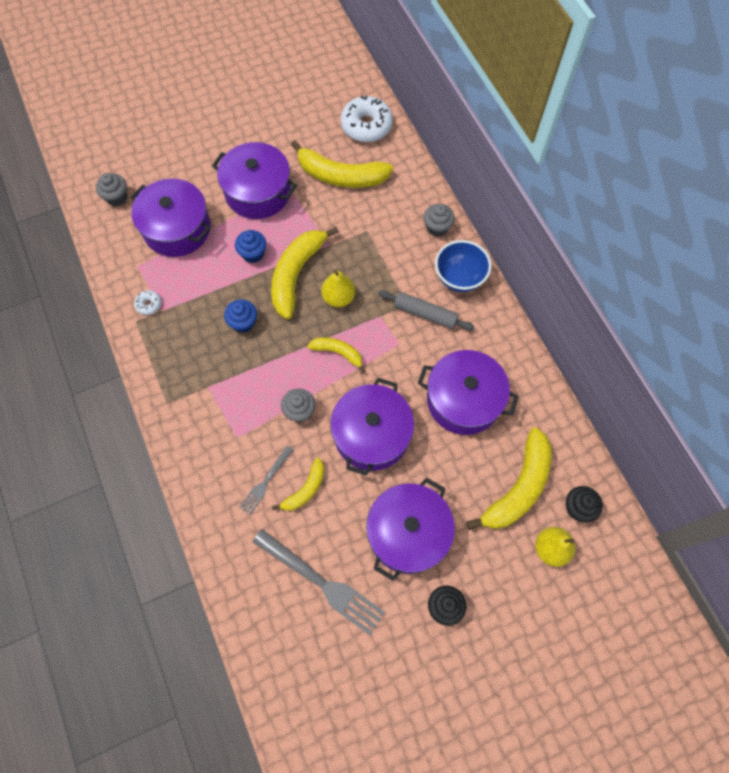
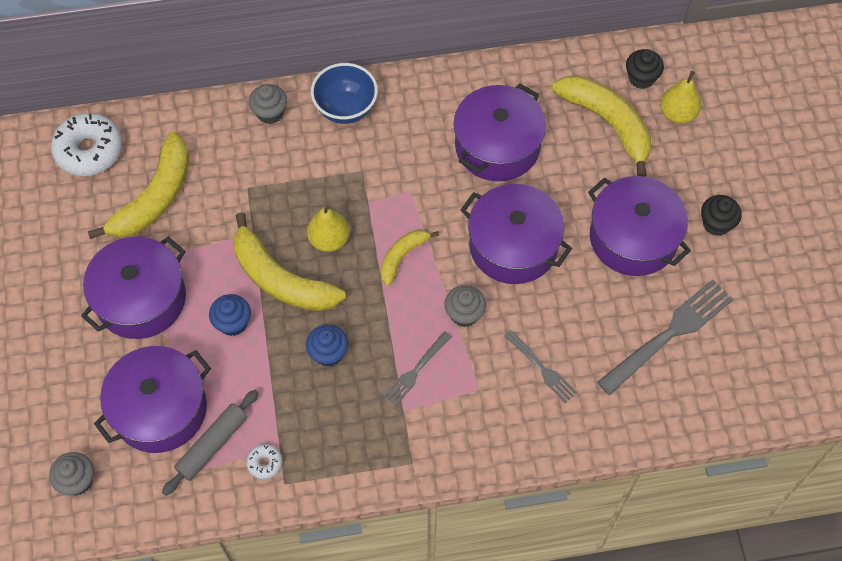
camera: 75 degrees left, 5 degrees down
yellow banana [272,458,325,511] -> none
grey rolling pin [378,290,475,331] -> grey rolling pin moved to [162,390,258,496]
none -> grey fork [383,331,452,406]

